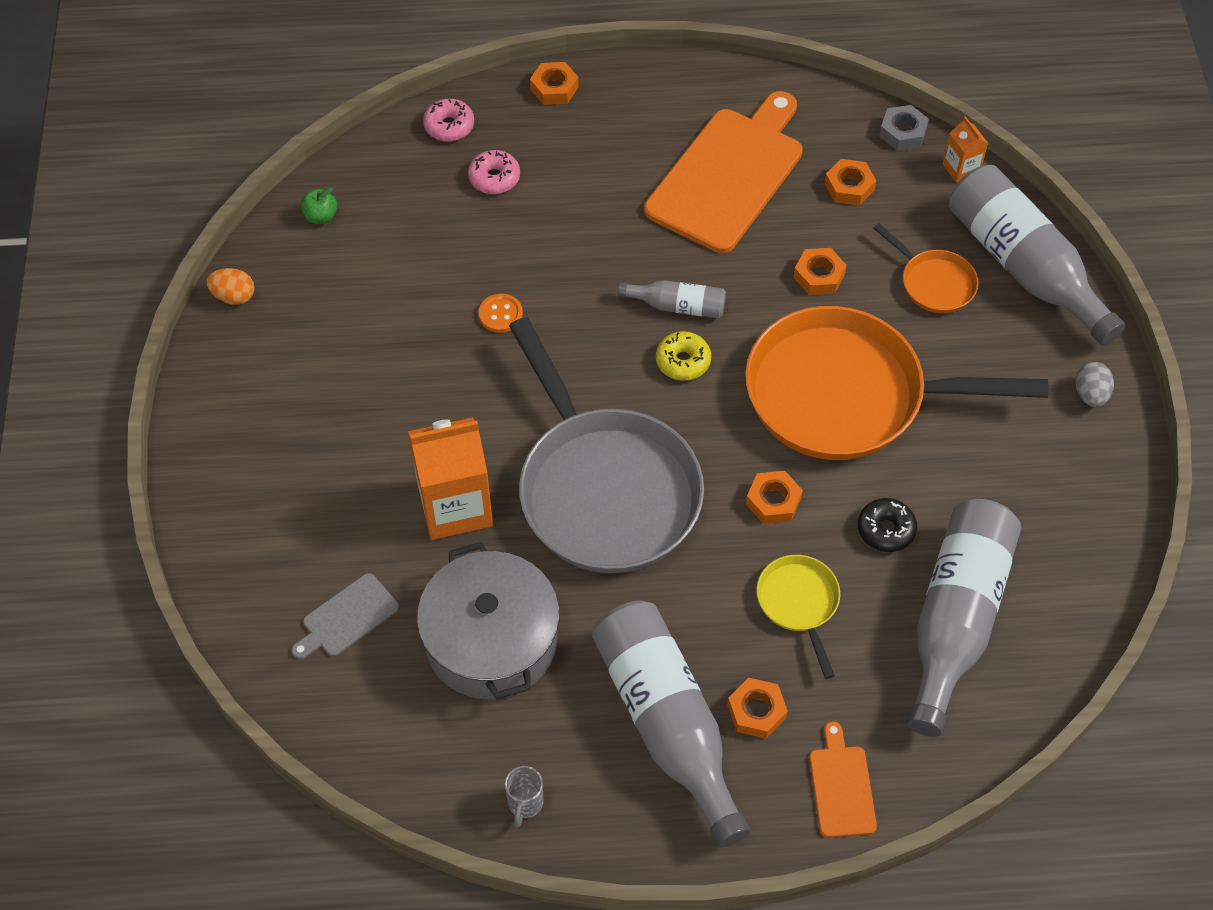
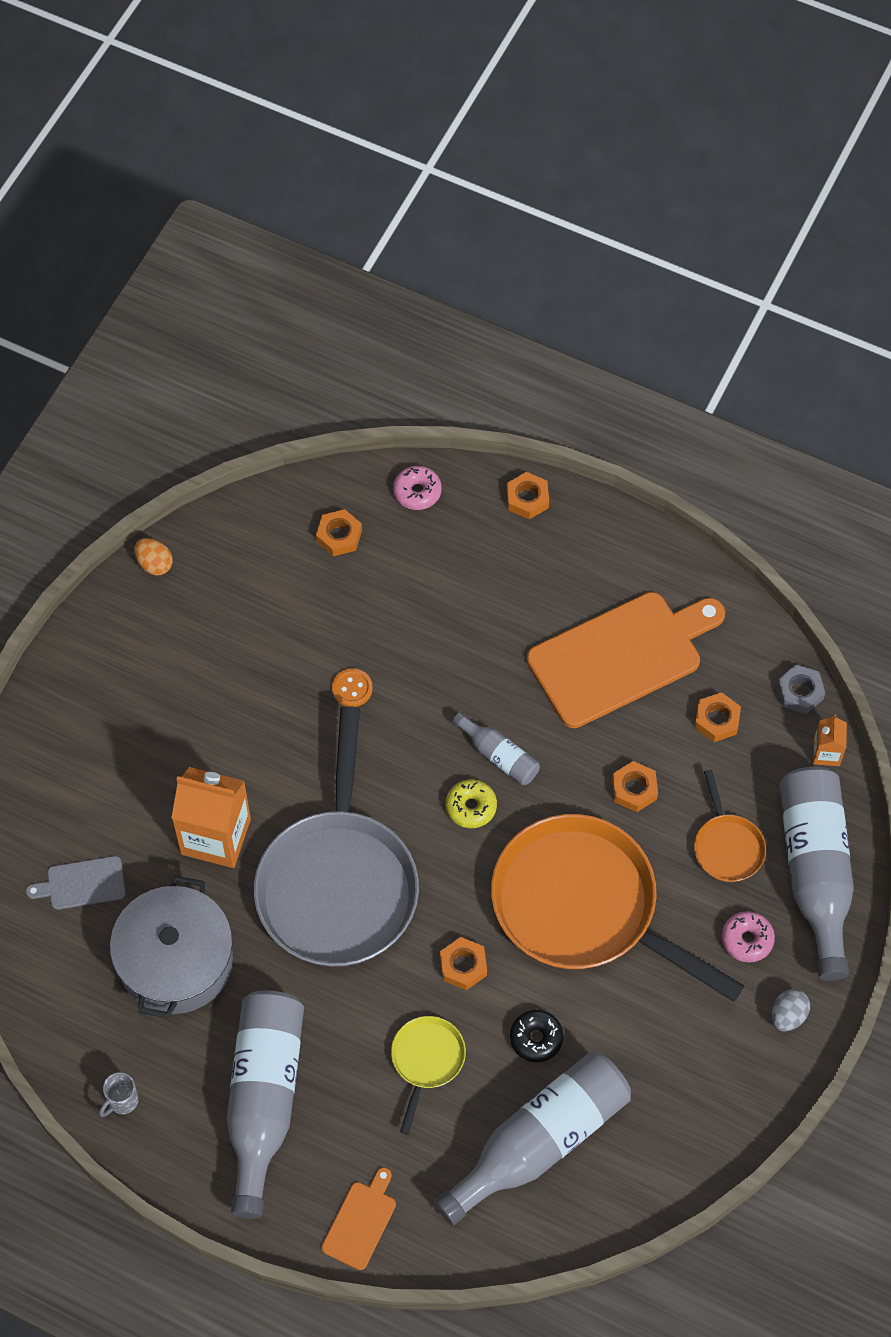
camera: 30 degrees right, 5 degrees up
green apple [301,187,337,224] -> none
pink donut [468,150,520,194] -> pink donut moved to [722,911,775,963]
orange nut [727,678,788,739] -> orange nut moved to [316,509,362,556]

